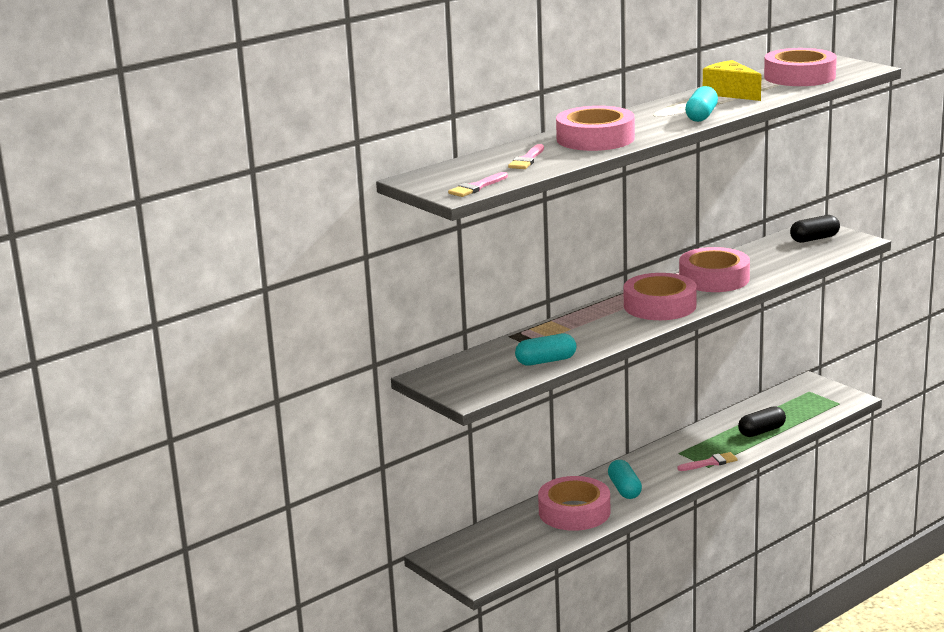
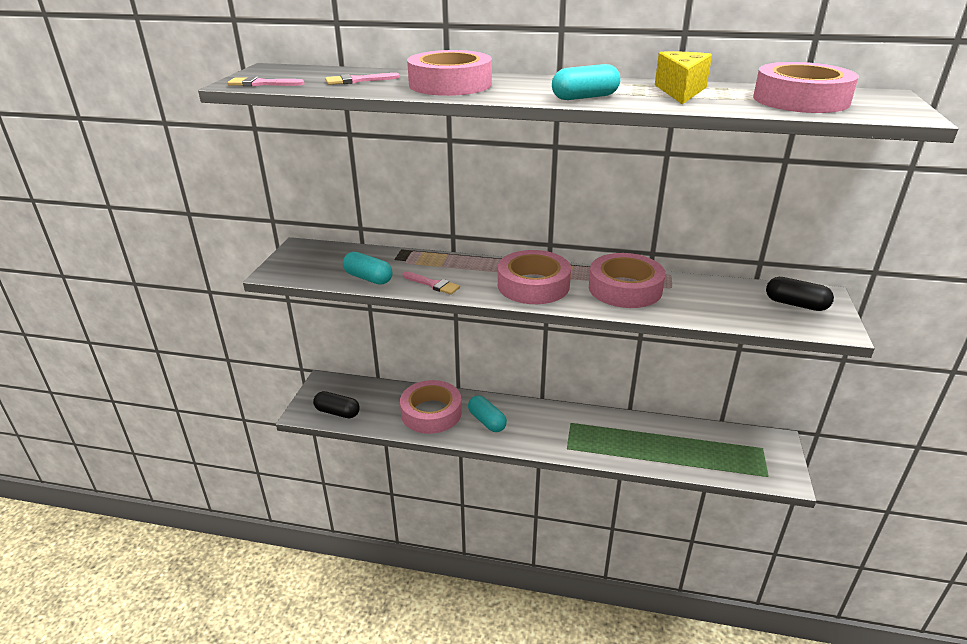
camera: 50 degrees right, 10 degrees up
turquoise capsule [608,460,642,499] -> turquoise capsule turned 75 degrees counterclockwise [468,396,507,432]
pink brush [677,452,737,471] -> pink brush moved to [403,271,460,295]
black capsule [738,406,786,437] -> black capsule moved to [313,391,360,418]

